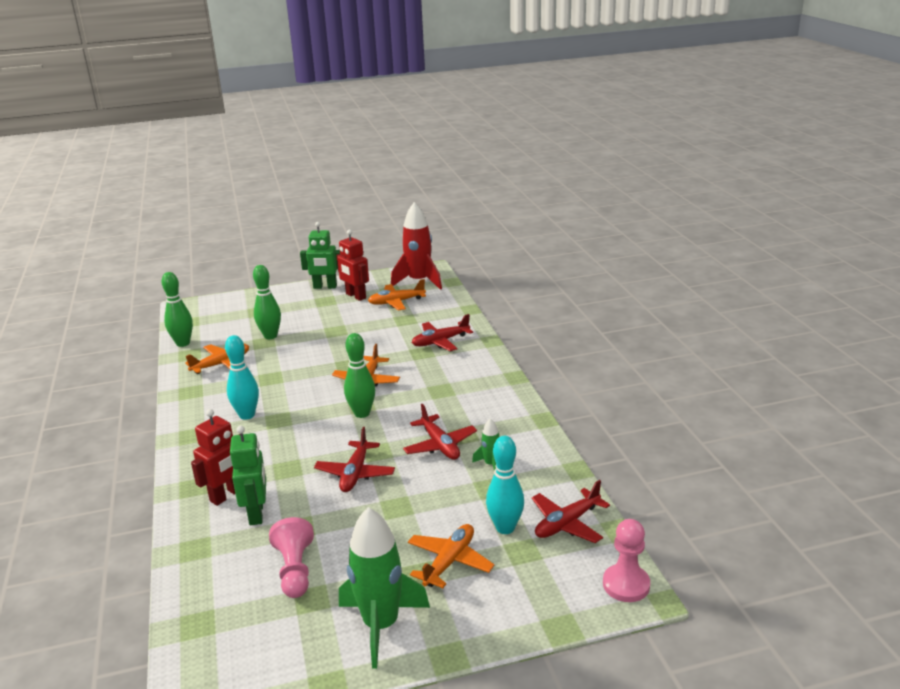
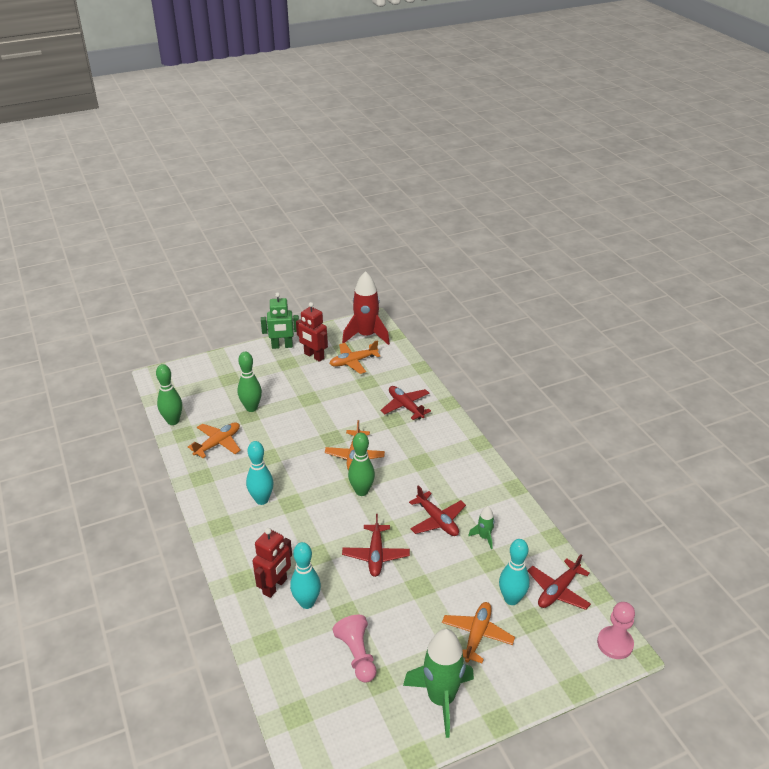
camera: 10 degrees left, 10 degrees up
green robot [230,426,266,525] -> turquoise bowling pin [290,542,321,609]
red plane [412,314,473,351] -> red plane turned 90 degrees clockwise [380,386,431,420]

